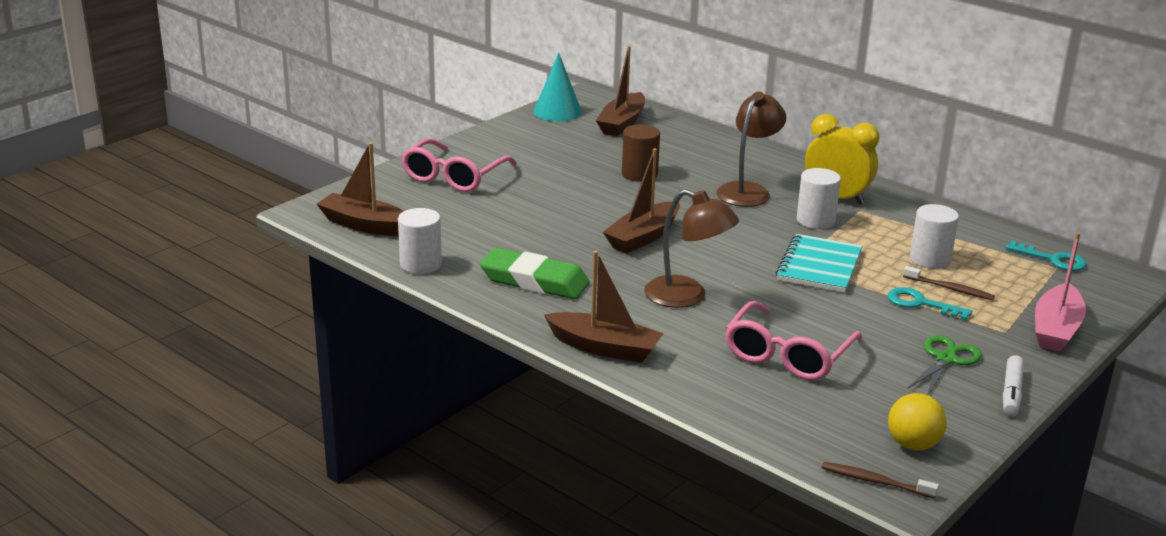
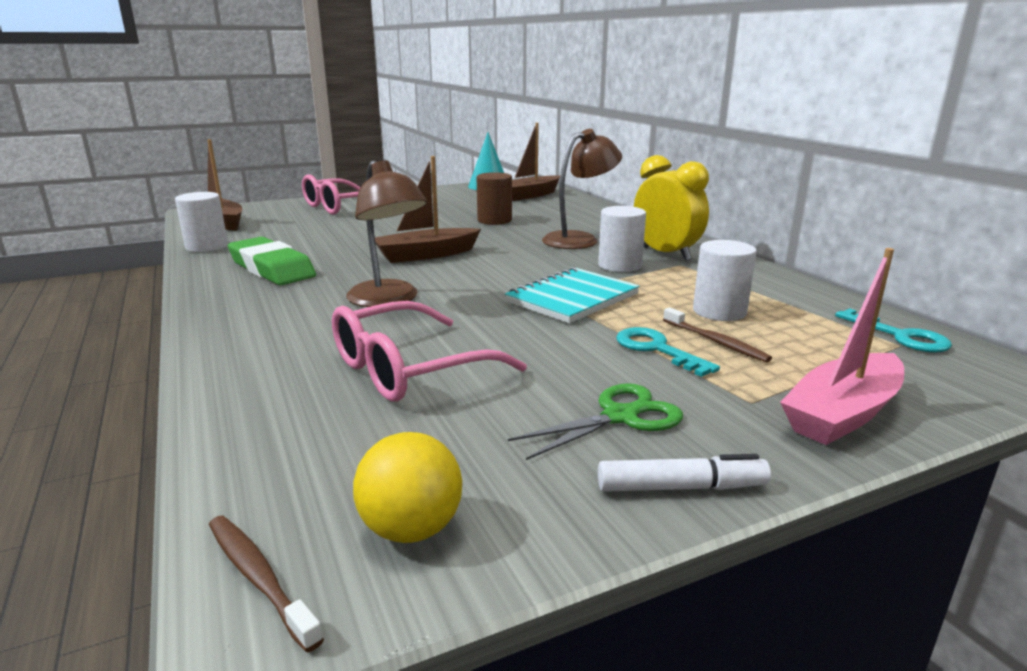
camera: 25 degrees right, 5 degrees down
brown boat [544,251,664,363] -> none
white marker [1003,355,1024,416] -> white marker turned 135 degrees counterclockwise [598,454,771,492]

